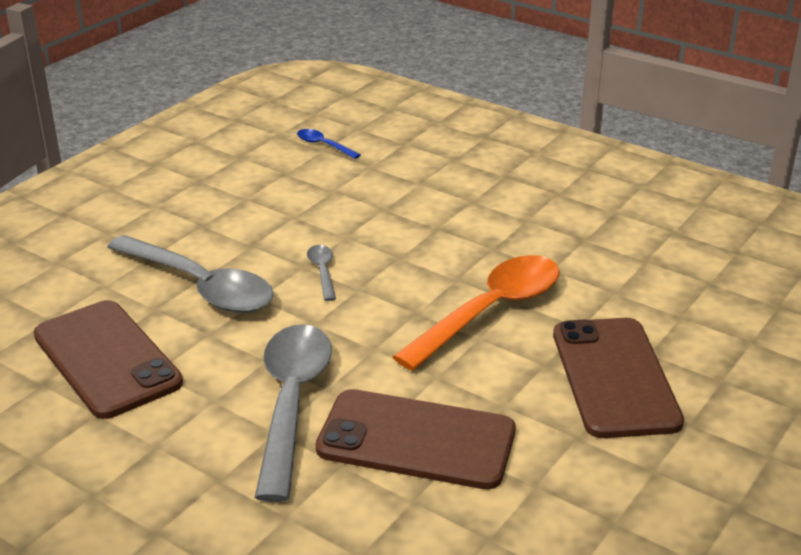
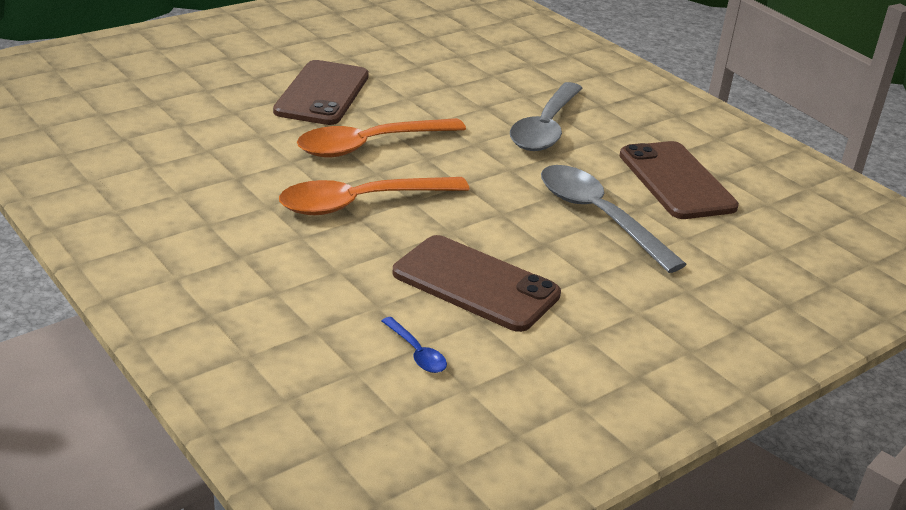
camera: 165 degrees left, 0 degrees up
grey spoon [307,245,336,301] -> none
brown phone [316,389,516,489] -> brown phone moved to [392,235,561,332]
none -> orange spoon [279,177,470,215]

